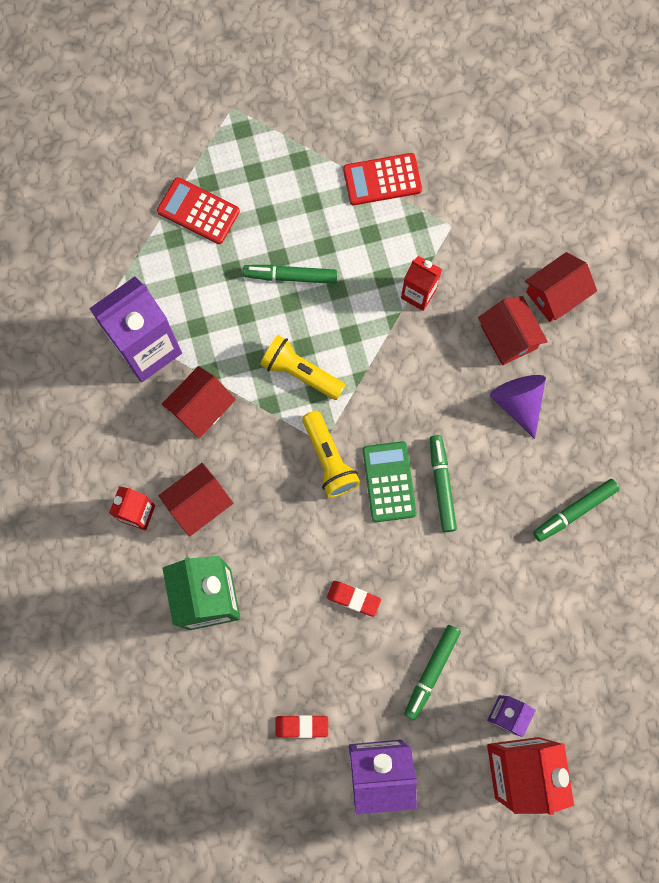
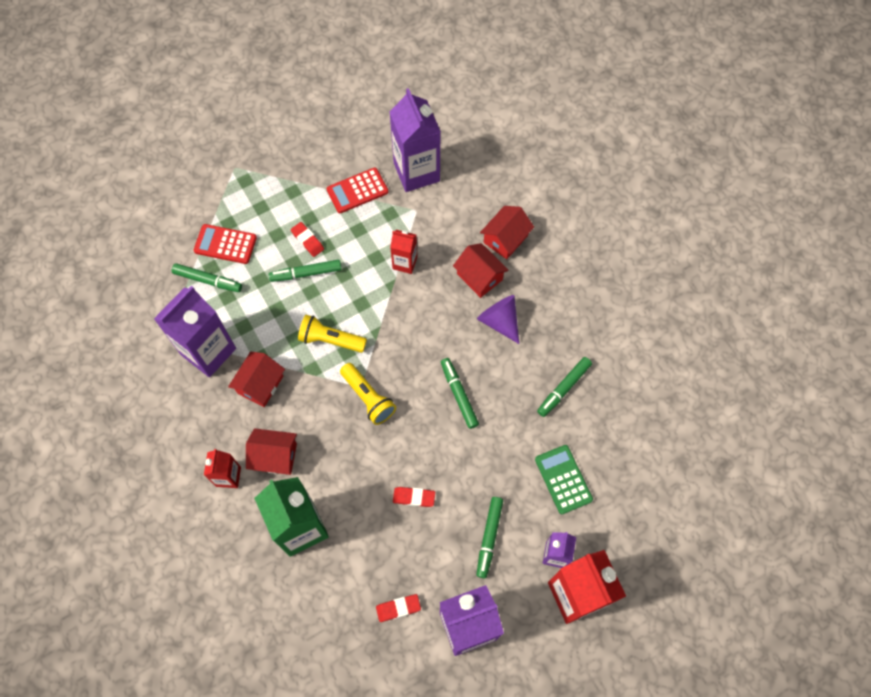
camera: 15 degrees left, 10 degrees down
red house [158,463,233,537] -> red house turned 60 degrees clockwise [246,428,297,475]
green calculator [363,441,417,522] -> green calculator moved to [535,445,593,514]
none -> green marker [172,263,242,292]
none -> red eraser [291,222,324,257]
none -> purple carton [390,88,441,192]

